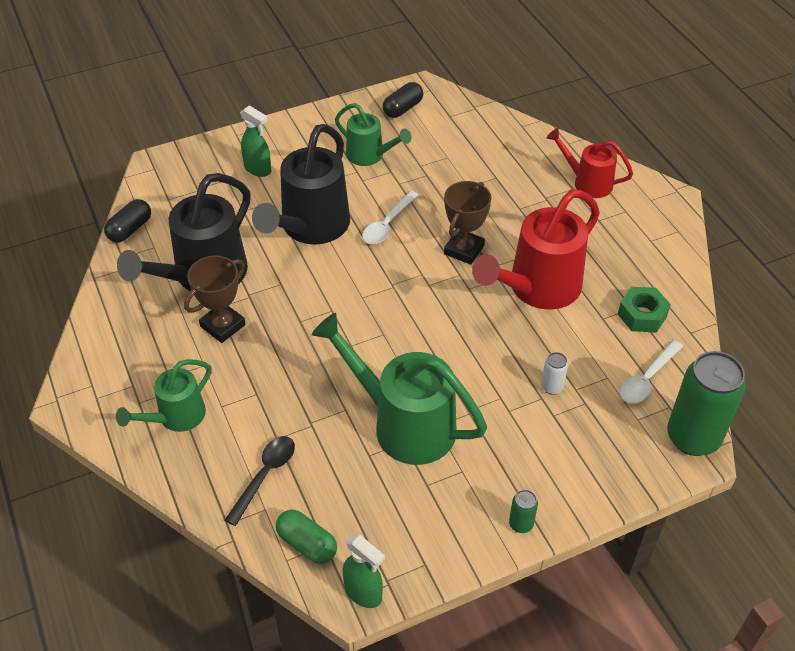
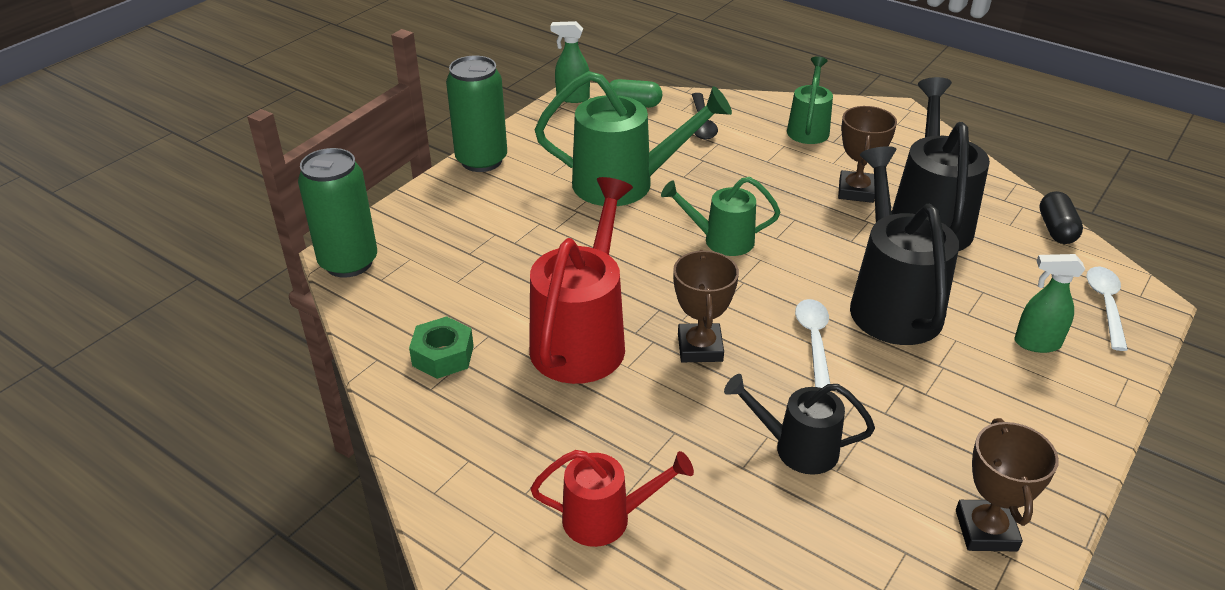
camera: 150 degrees right, 10 degrees down
green watering can [335,103,411,166] -> green watering can moved to [661,177,780,256]
black capsule [383,82,423,118] -> brown trophy [956,418,1059,551]
green can [509,490,538,533] -> green can [446,56,507,172], size x2.37
white can [541,352,568,394] -> none
white spoon [620,340,683,404] -> white spoon moved to [1086,267,1128,351]
none -> black watering can [724,374,875,475]

